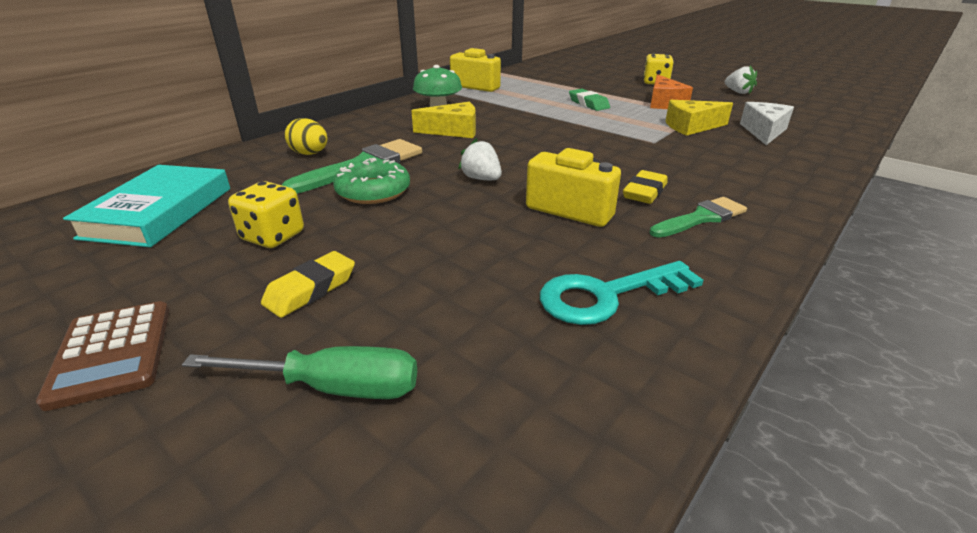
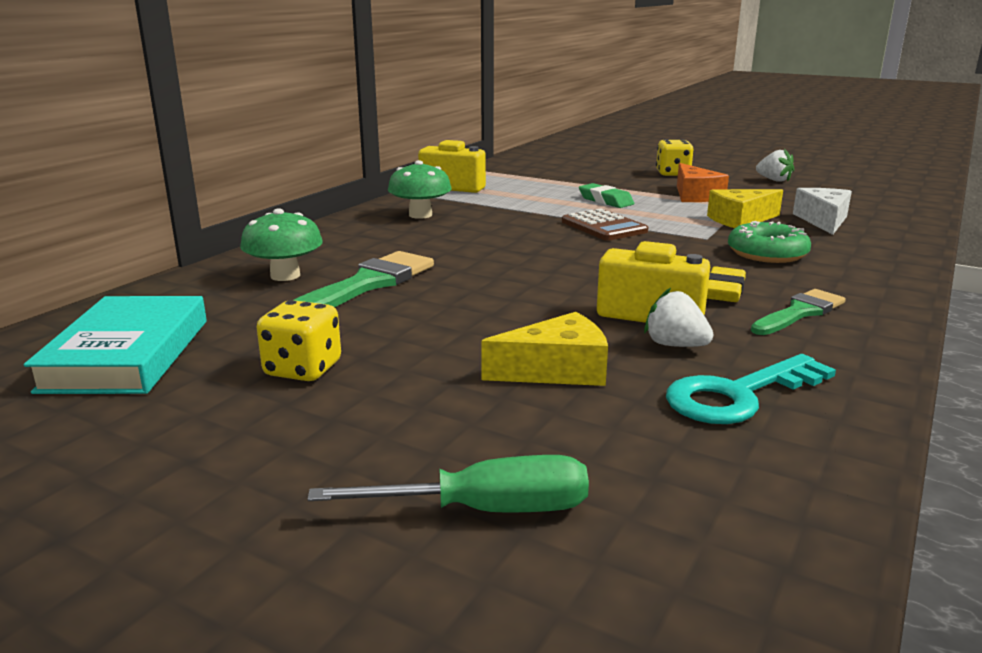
camera: 10 degrees left, 10 degrees down
brown calculator [36,301,169,411] -> brown calculator moved to [562,208,648,241]
yellow eraser [261,251,355,318] -> none
yellow egg [284,118,328,155] -> green mushroom [240,208,323,281]
green donut [333,158,410,204] -> green donut moved to [728,221,811,263]
yellow cheese [411,102,476,138] -> yellow cheese moved to [481,312,608,386]
white strawberry [458,138,502,180] -> white strawberry moved to [644,288,714,347]

